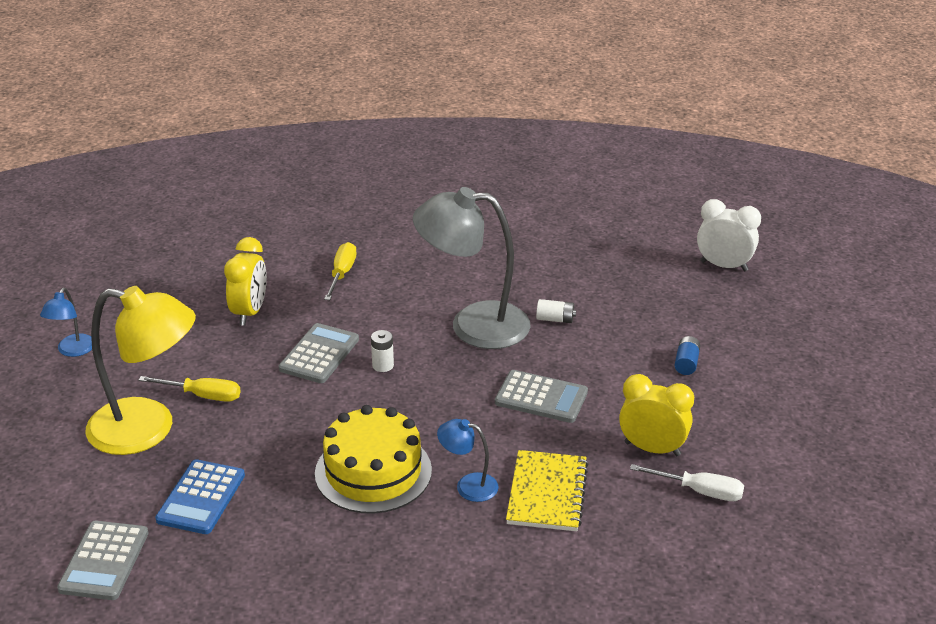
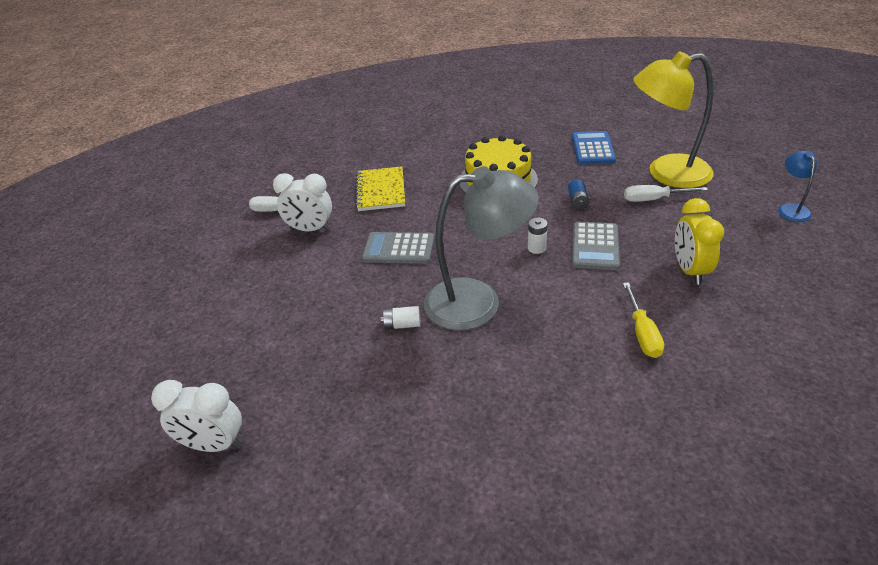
camera: 170 degrees right, 5 degrees up
grey calculator [57,521,148,600] -> none
yellow screwdriver [139,376,241,402] -> white screwdriver [624,185,708,202]
blue lamp [437,419,499,502] -> none
yellow clock [619,374,694,456] -> white clock [273,173,332,231]
blue battery [674,336,700,375] -> blue battery moved to [568,179,589,210]

